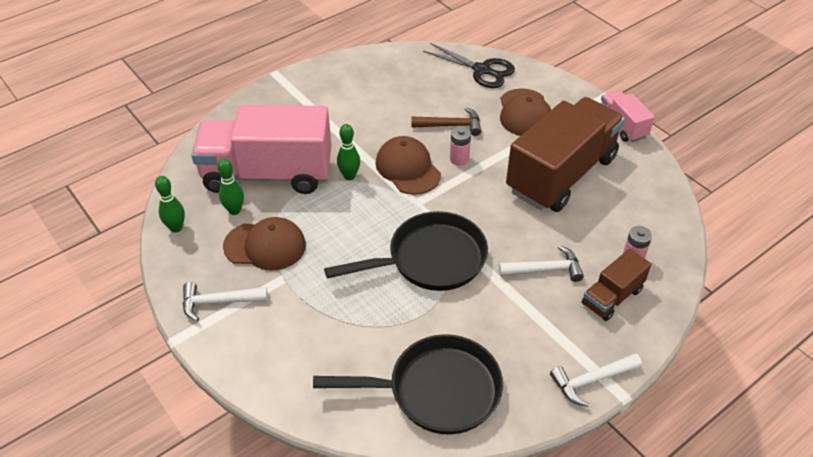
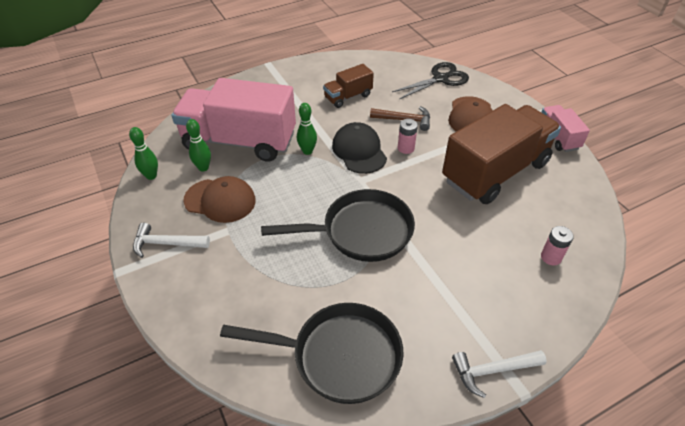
camera: 10 degrees right, 0 degrees up
brown cap [376,136,441,195] -> black cap [332,122,387,174]
black scissors [423,43,515,88] -> black scissors turned 75 degrees counterclockwise [392,62,469,99]
white hammer [499,245,584,282] -> none
brown truck [582,249,651,321] -> brown truck moved to [323,64,374,108]

